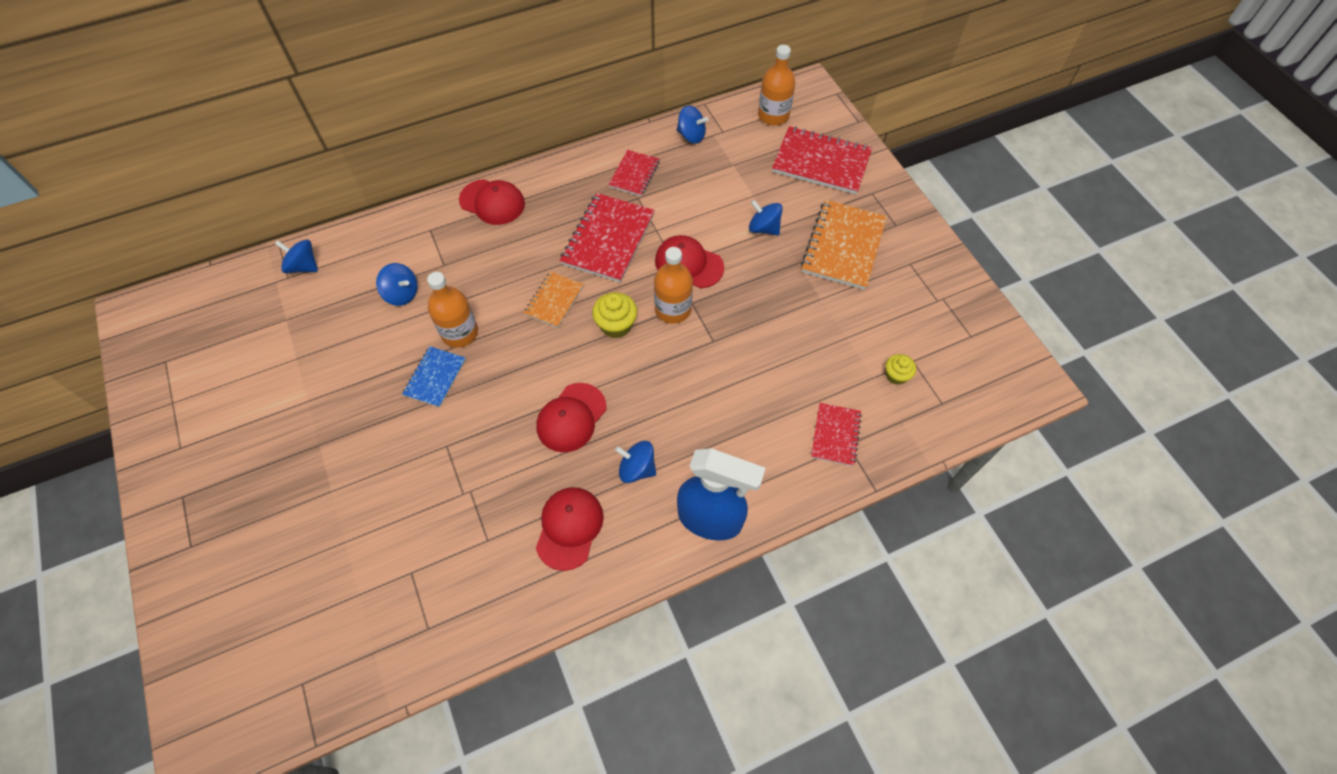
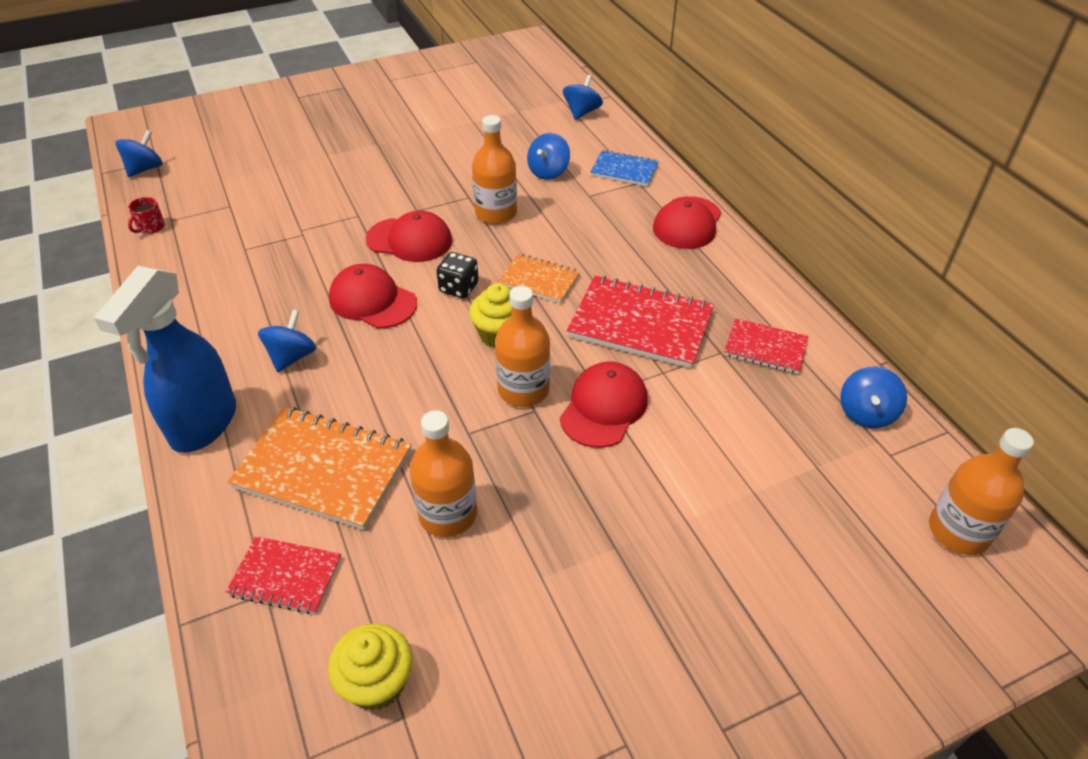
camera: 90 degrees right, 15 degrees down
blue notebook [402,346,466,407] -> blue notebook moved to [590,150,659,186]
red cap [536,487,604,571] -> red cap moved to [366,211,452,262]
blue spinning top [749,200,783,235] -> blue spinning top moved to [116,130,163,177]
red notebook [772,126,872,194] -> none
orange notebook [801,200,887,290] -> orange notebook moved to [227,407,412,530]
yellow cupcake [886,354,916,385] -> yellow cupcake [328,623,413,711], size x1.52
none -> red mug [128,197,165,234]
none -> orange bottle [410,411,477,537]
none -> black dice [437,252,479,298]

